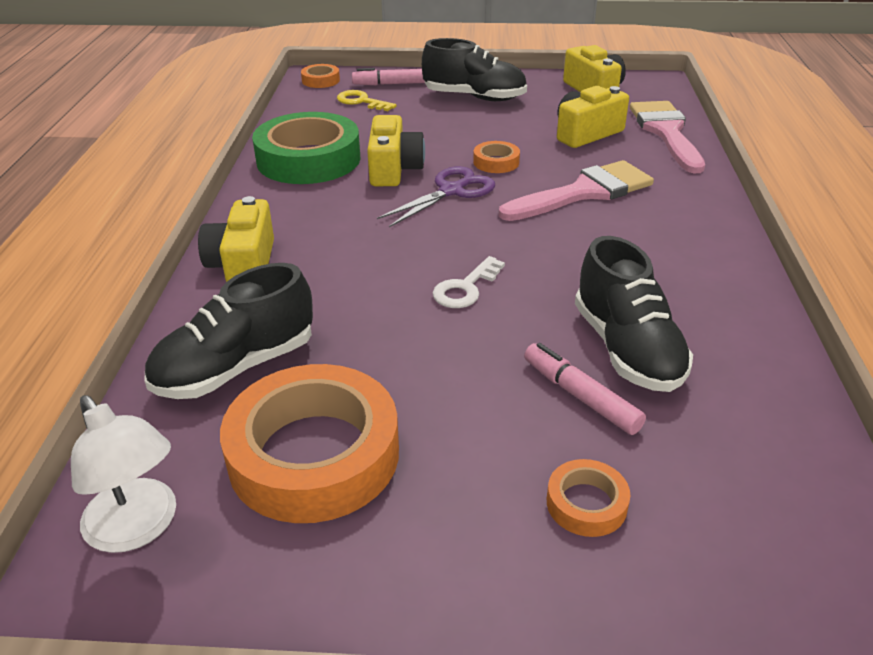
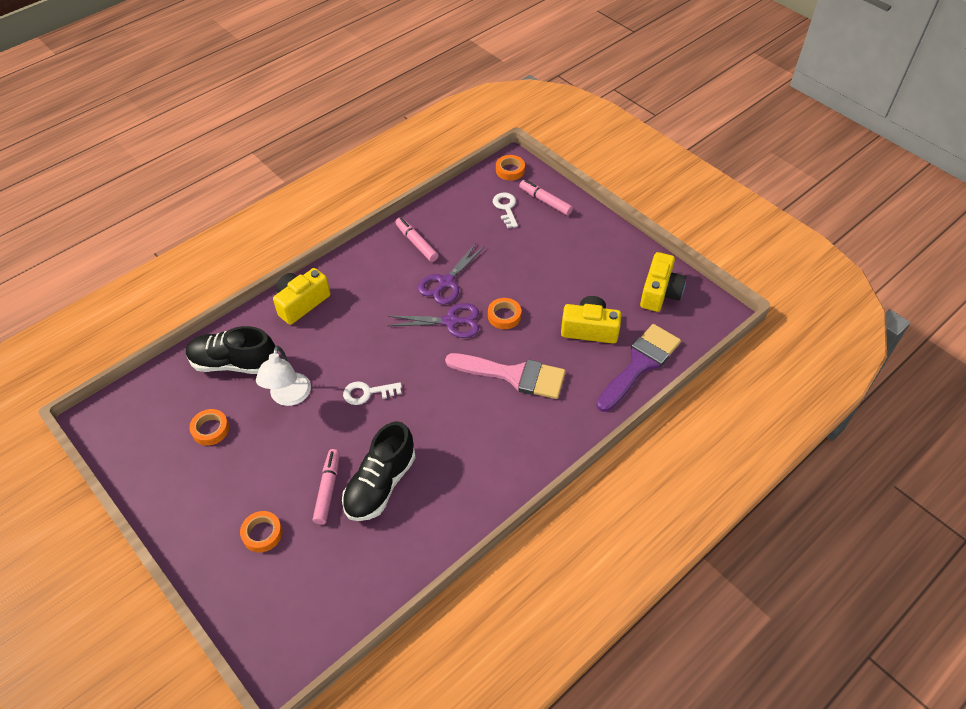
camera: 45 degrees right, 15 degrees up
white lamp [71,395,176,553] -> white lamp moved to [256,346,311,406]
orange tape [220,364,399,523] -> orange tape [189,409,229,446], size x0.44
green tape [252,112,360,184] -> pink marker [395,217,439,262]
yellow key [337,90,397,111] -> white key [493,192,518,228]
yellow camera [367,115,425,186] -> purple scissors [418,243,485,305]
black shoe [422,38,527,101] -> none
pink brush [630,101,705,173] -> purple brush [596,324,681,412]

